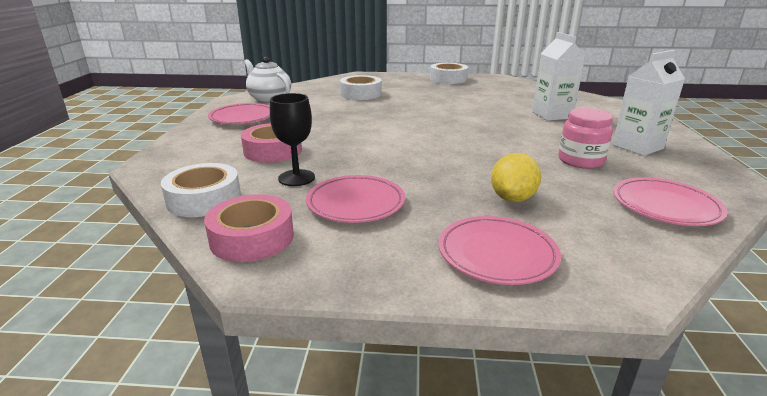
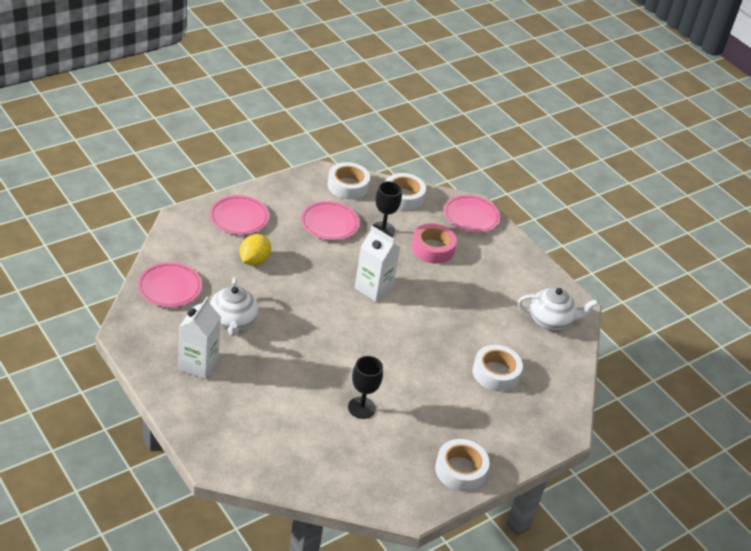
camera: 135 degrees right, 15 degrees up
pink tape [204,194,294,262] -> white tape [327,162,370,200]
pink plate [208,103,270,124] -> pink plate moved to [444,195,500,233]
yellow lemon [491,153,541,202] -> yellow lemon turned 45 degrees clockwise [239,234,271,266]
white carton [532,32,585,121] -> white carton moved to [355,226,401,302]
pink jar [558,108,613,169] -> white teapot [210,277,258,336]
none -> black goblet [348,356,383,419]

